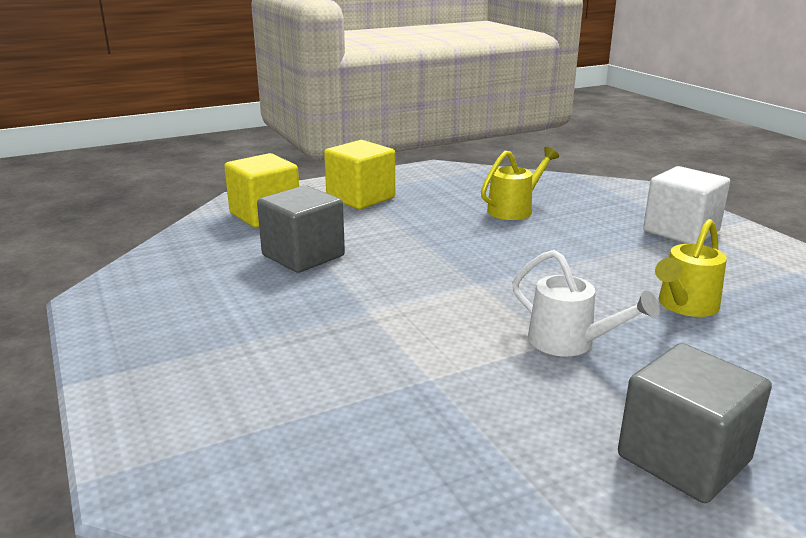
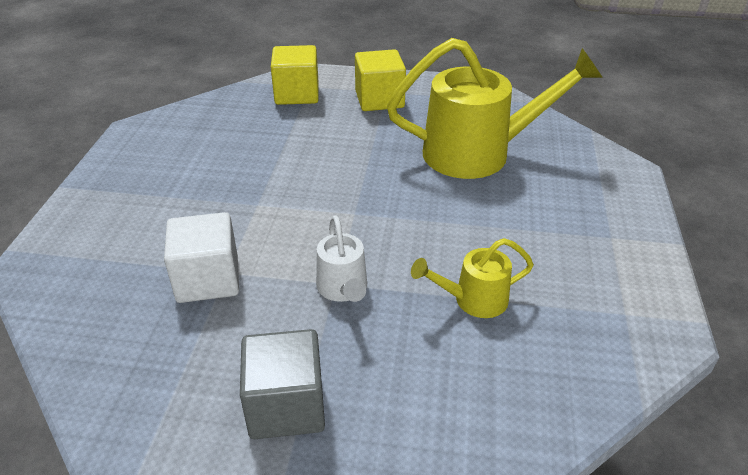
camera: 35 degrees right, 15 degrees up
grey cube [257,185,345,273] -> none
yellow watering can [481,147,559,220] -> yellow watering can [387,38,603,179], size x2.07
white cube [643,166,730,244] -> white cube moved to [164,212,239,303]

